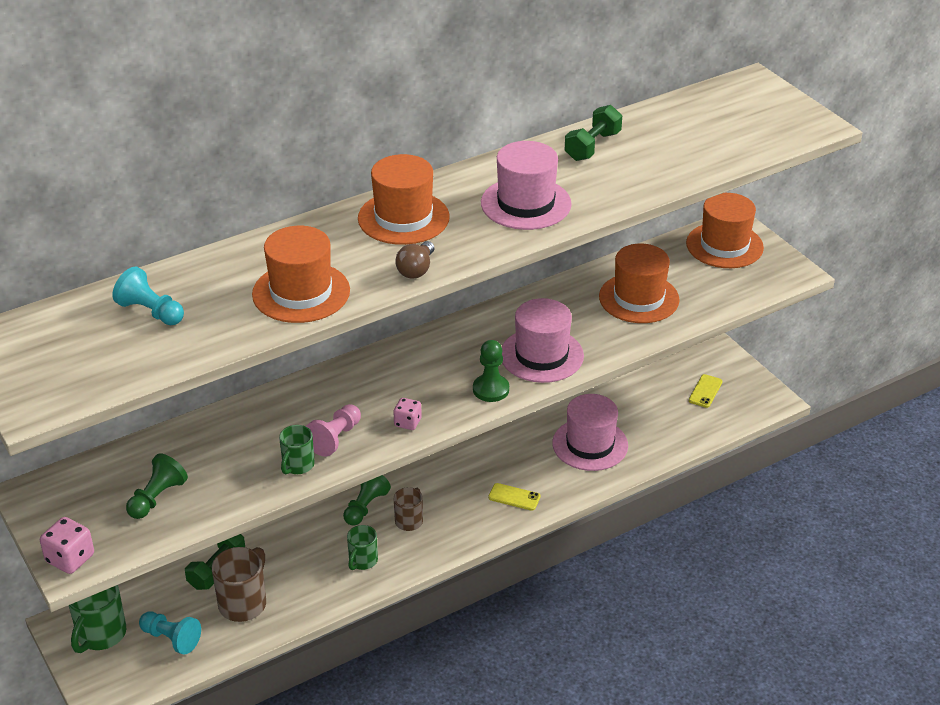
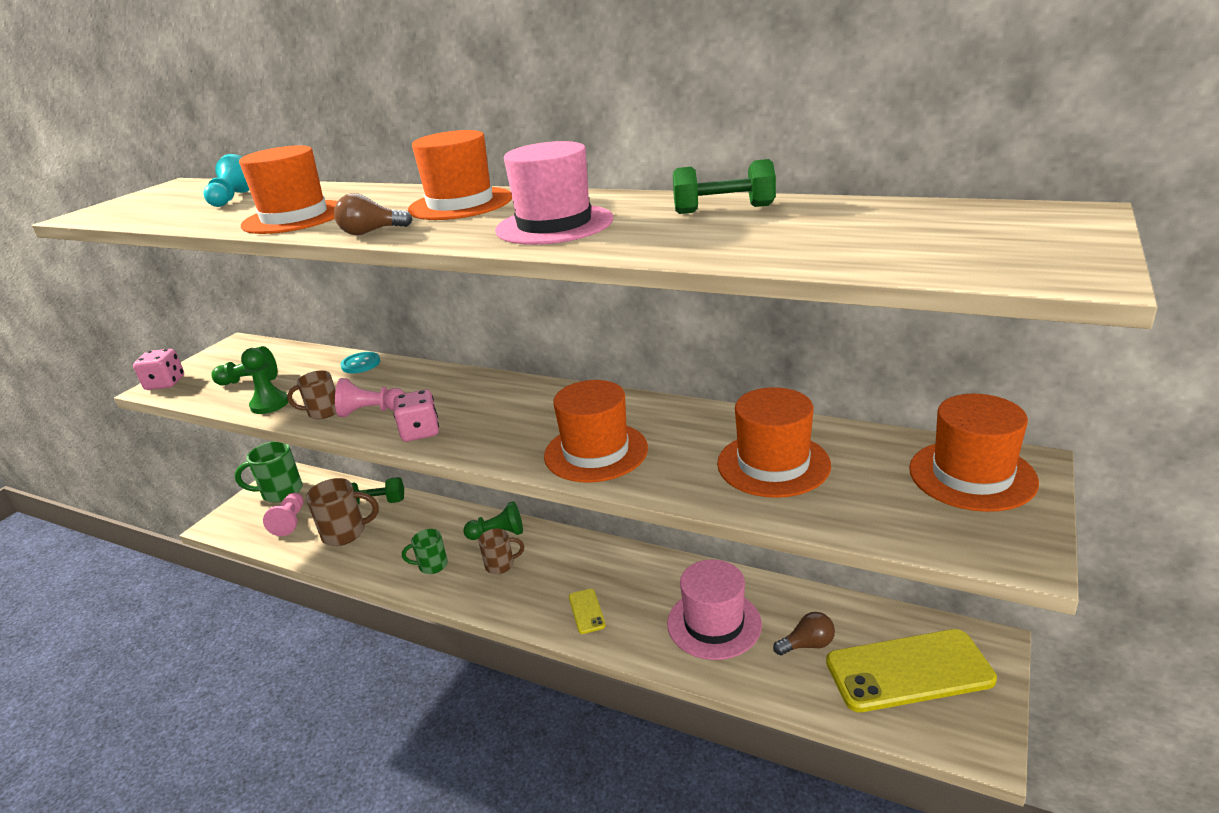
camera: 60 degrees right, 10 degrees down
turquoise pawn [139,611,201,655] -> pink pawn [263,493,304,536]
green mug [279,425,315,474] -> brown mug [287,370,336,419]
pink dice [393,398,422,430] -> pink dice [393,390,439,442], size x1.50
green pawn [473,340,509,402] -> green pawn moved to [241,348,288,414]
pink hat [502,298,584,383] -> orange hat [544,380,648,482]
yellow phone [689,374,722,408] -> yellow phone [826,629,997,712], size x2.33
none -> turquoise button [340,352,380,373]
none -> brown light bulb [773,612,835,655]

